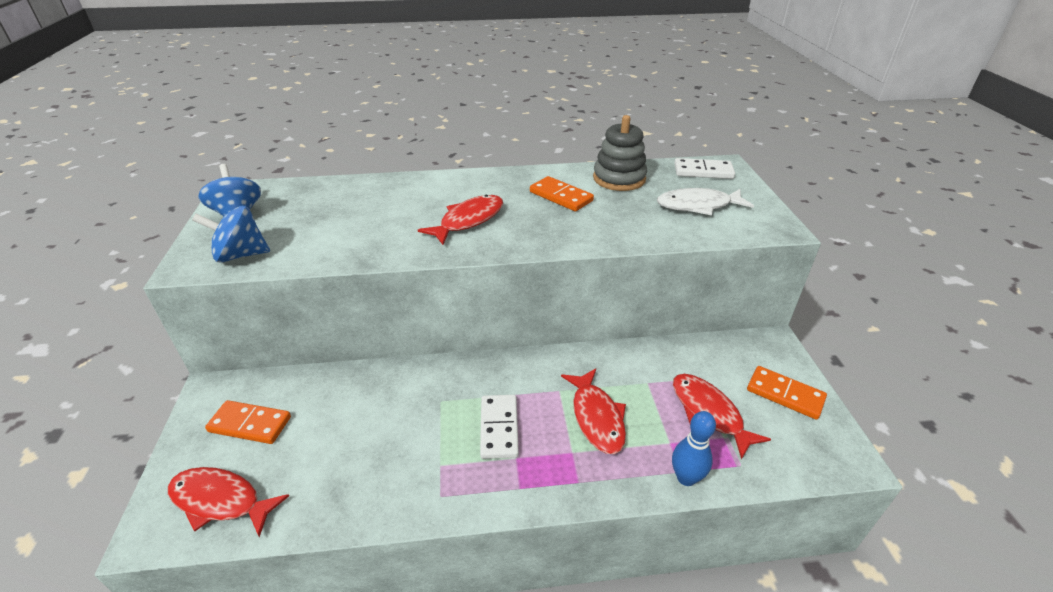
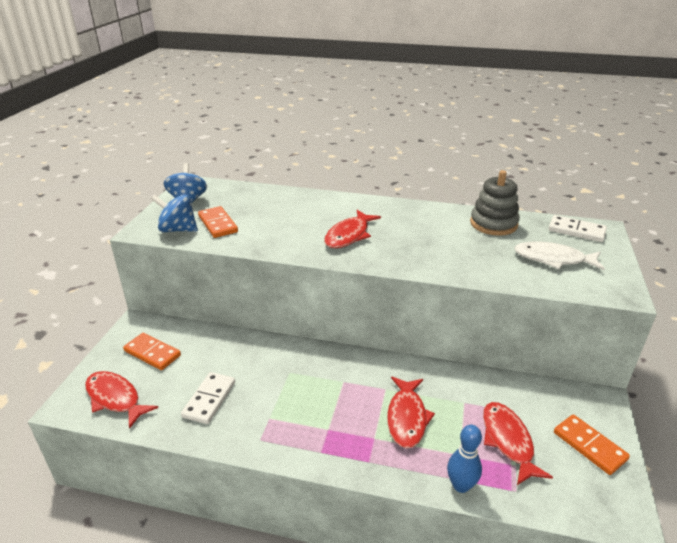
camera: 20 degrees right, 5 degrees down
red fish [418,195,503,245] -> red fish turned 150 degrees clockwise [324,210,381,248]
white domino [480,395,519,459] -> white domino moved to [181,372,235,424]
orange domino [530,176,594,211] -> orange domino moved to [198,206,238,238]

